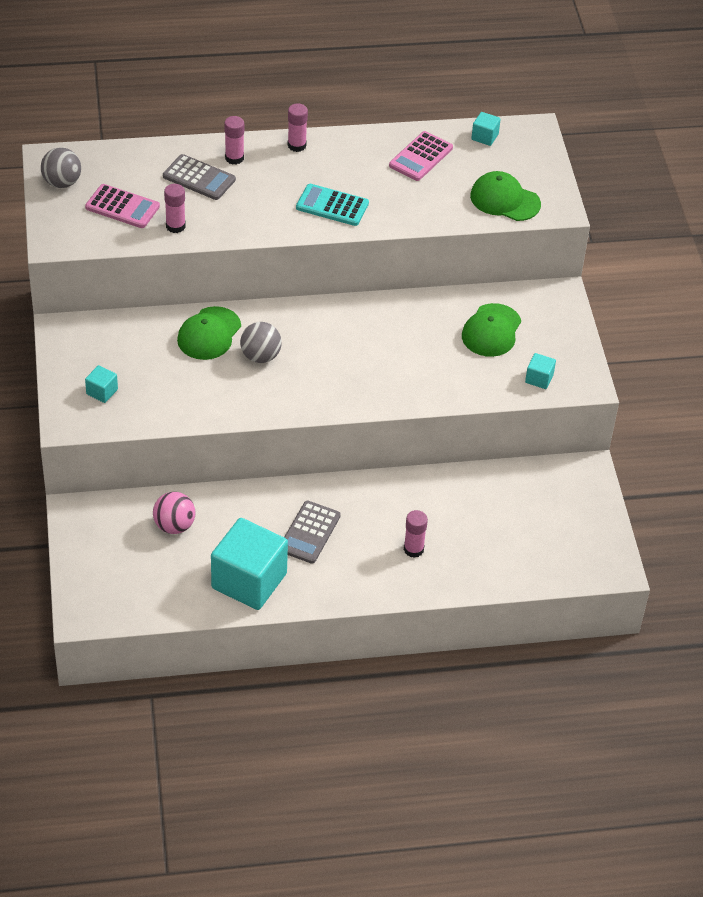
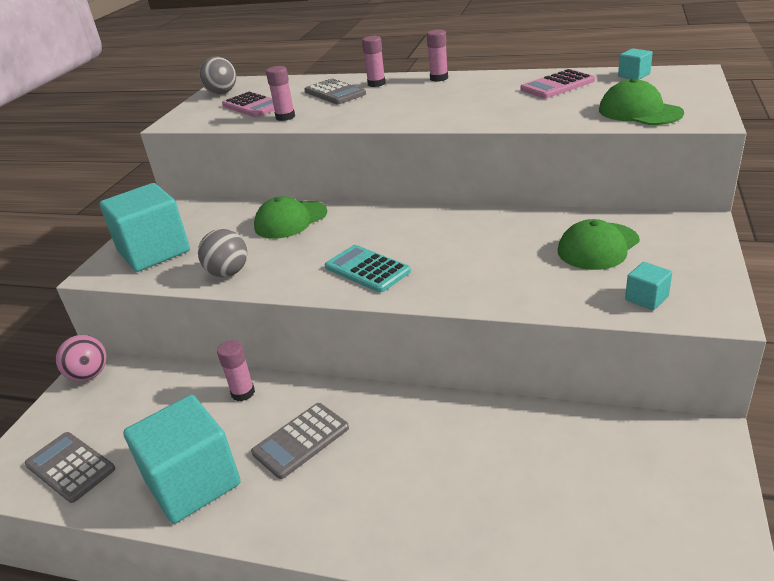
camera: 30 degrees right, 15 degrees down
turquoise cube [85,365,118,403] -> turquoise cube [100,183,190,272], size x2.36
pink ball [153,492,195,534] -> pink ball moved to [56,335,107,382]
grey ball [240,322,282,363] -> grey ball moved to [198,229,247,277]
turquoise calculator [296,184,369,226] -> turquoise calculator moved to [325,245,411,293]
pink glue stick [404,510,428,558] -> pink glue stick moved to [217,340,255,401]
none -> grey calculator [25,432,115,503]

